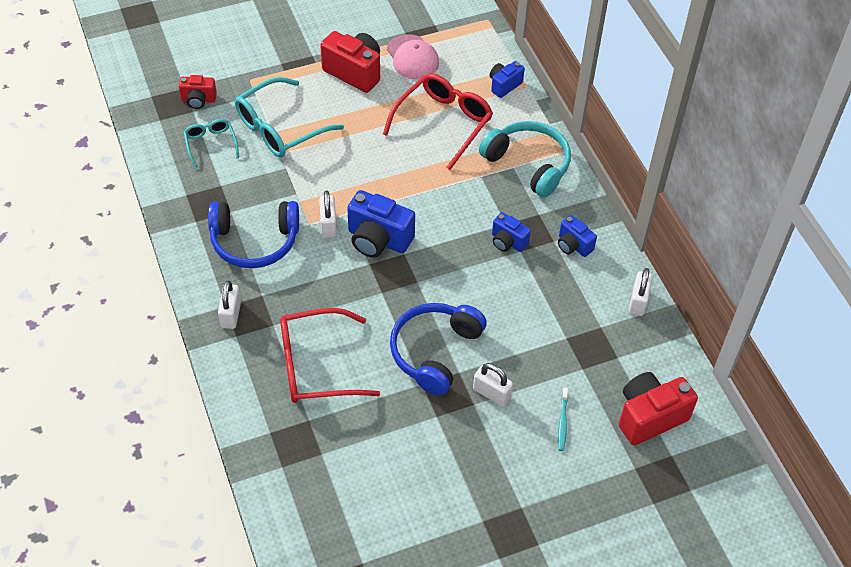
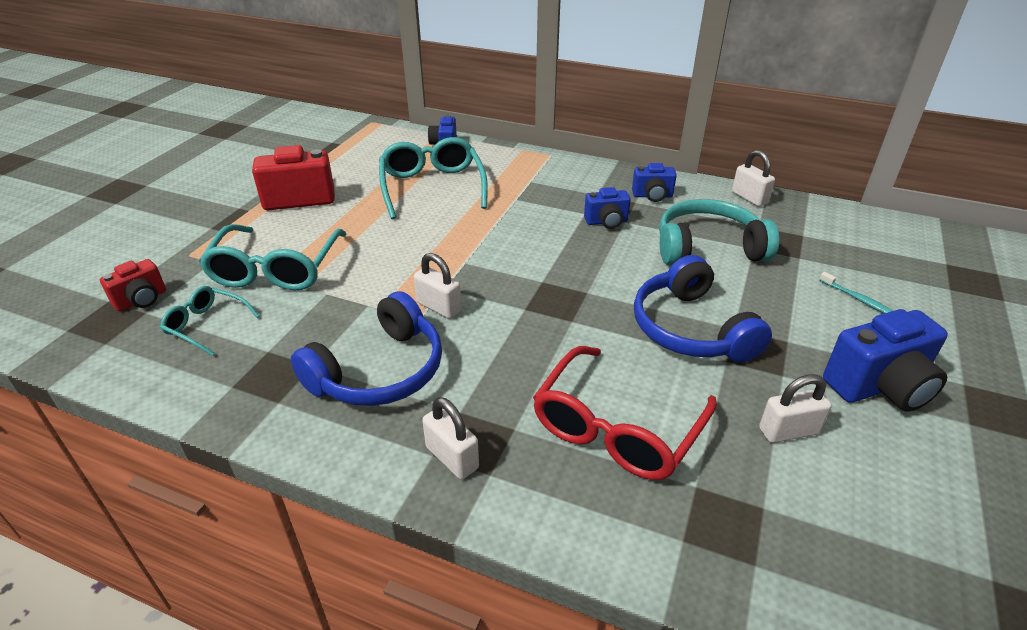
camera: 45 degrees left, 15 degrees down
blue camera [347,190,415,258] -> blue camera moved to [823,309,948,412]
red glasses [383,74,493,170] -> turquoise glasses [379,137,488,219]
pink cap [387,34,439,79] -> none
white padlock [473,363,513,406] -> white padlock moved to [759,374,832,443]
turquoise headphones [479,121,571,198] -> turquoise headphones moved to [659,199,779,265]
red camera [619,372,698,446] -> none

